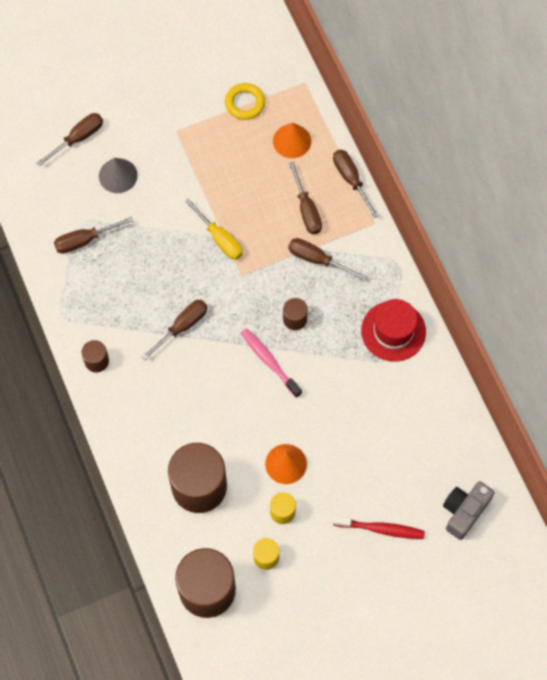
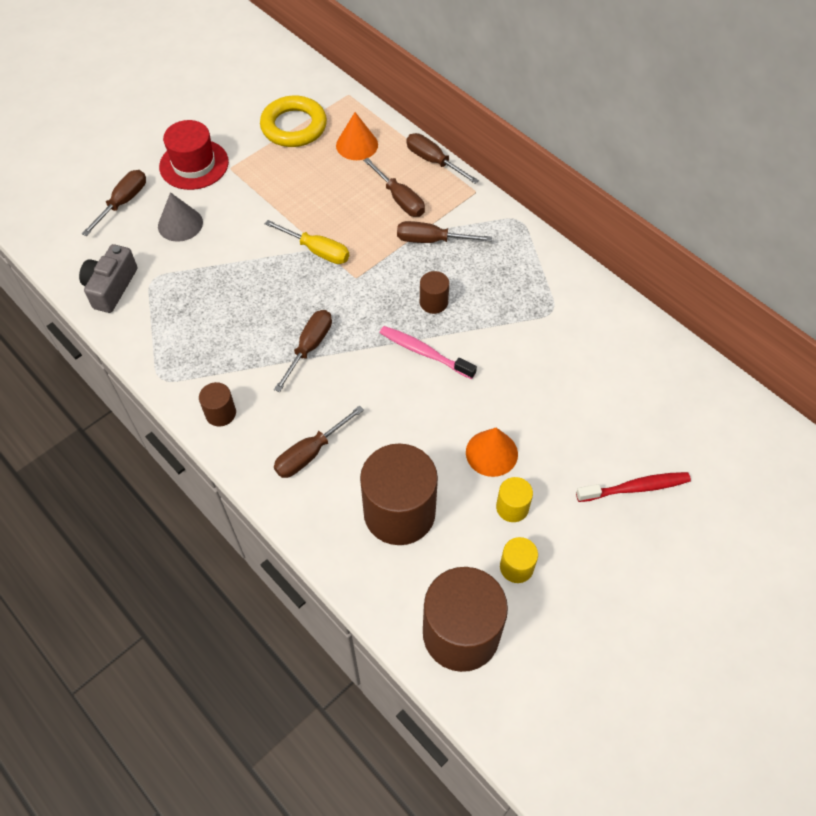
camera: 20 degrees left, 10 degrees down
brown screwdriver [54,217,133,254] -> brown screwdriver moved to [274,405,364,478]
yellow ring [225,83,265,120] -> yellow ring [260,96,327,147], size x1.51
red hat [361,299,426,362] -> red hat moved to [159,120,229,190]
grey camera [443,481,495,540] -> grey camera moved to [79,244,137,313]

